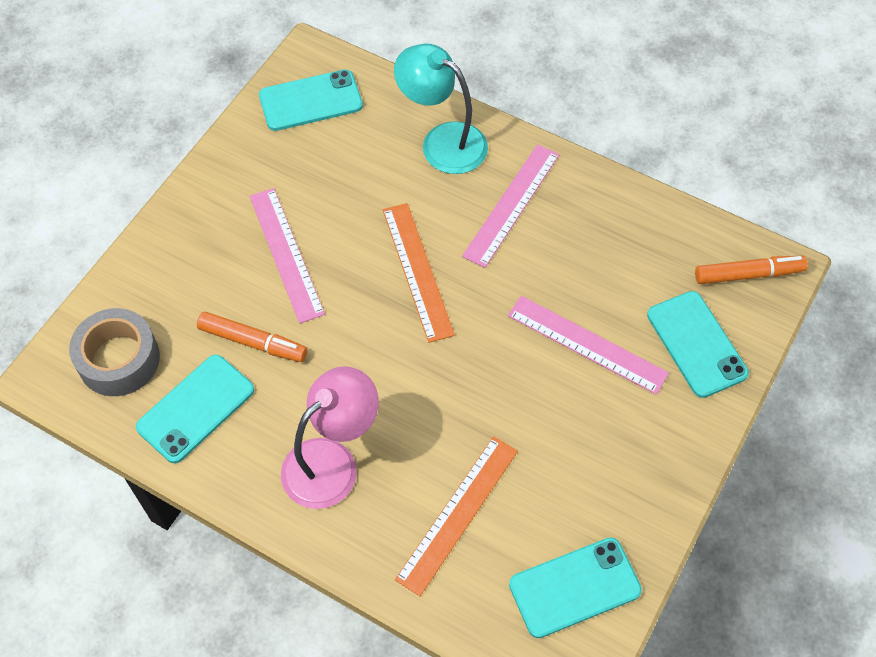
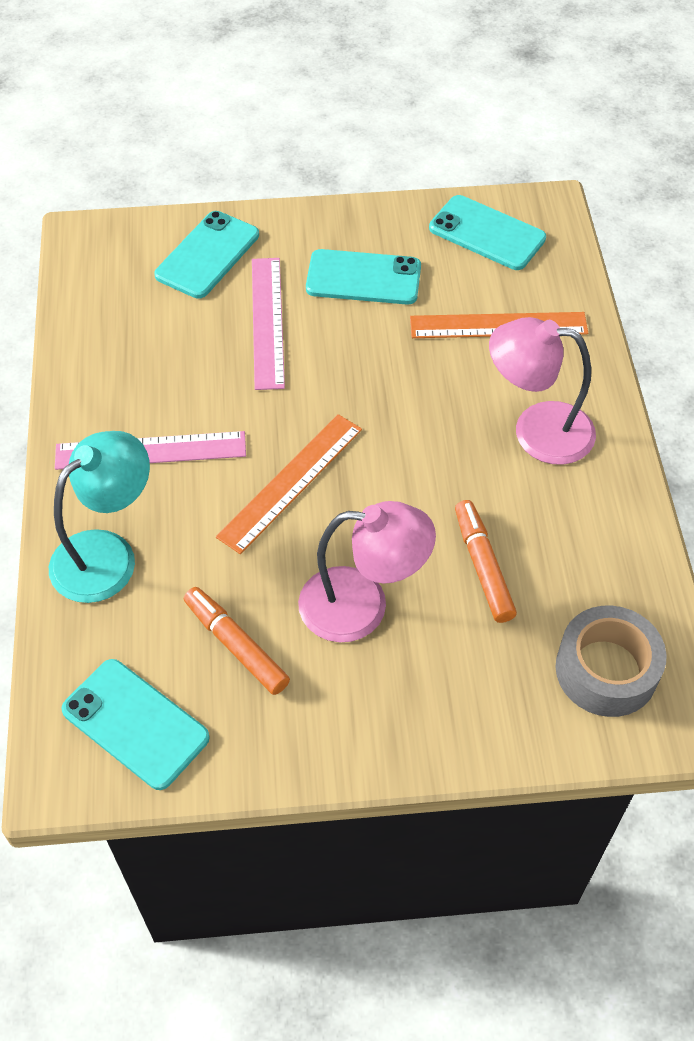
camera: 125 degrees left, 5 degrees down
turquoise phone [136,355,254,463] -> turquoise phone moved to [306,249,421,304]
pink ruler [250,188,325,323] -> pink lamp [298,501,436,642]
turquoise lamp [394,44,488,174] -> turquoise lamp turned 135 degrees counterclockwise [49,431,150,603]
orange marker [695,256,808,284] -> orange marker moved to [184,587,290,695]

